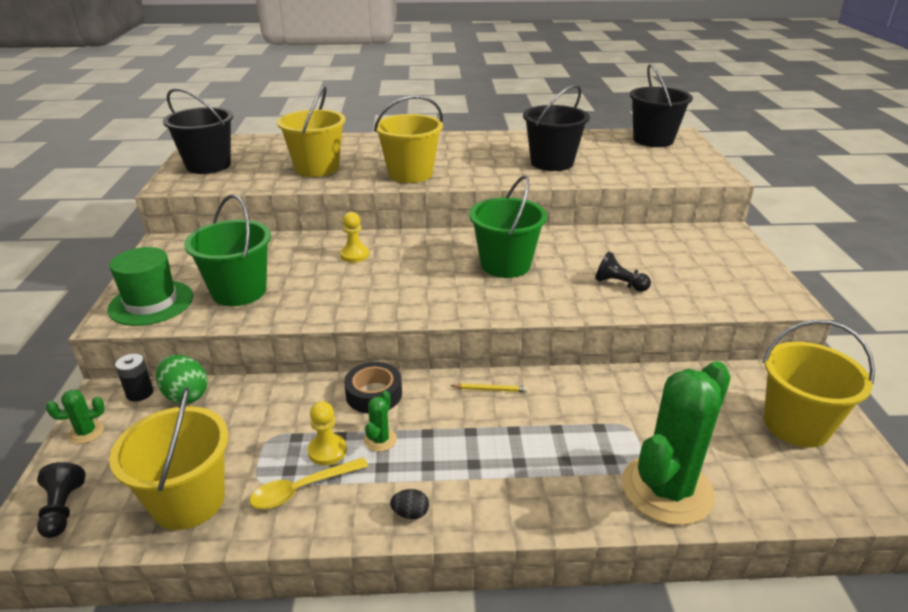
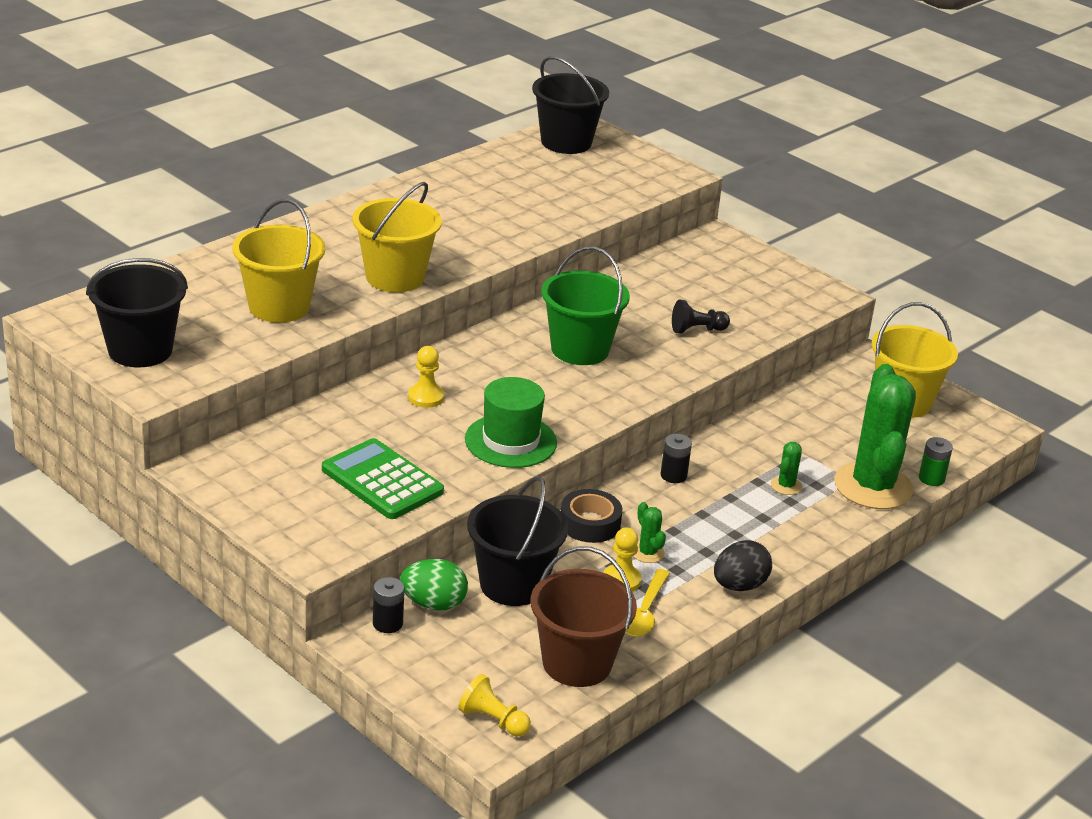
camera: 45 degrees left, 0 degrees up
black pawn [37,462,86,538] -> yellow pawn [458,674,531,737]
green cactus [46,390,105,444] -> green cactus moved to [771,442,802,495]
green hat [107,247,193,326] -> green hat moved to [465,377,557,468]
yellow bucket [109,387,228,530] -> brown bucket [531,546,637,687]
green bucket [184,194,271,306] -> green calculator [322,438,444,519]
black egg [390,489,429,519] -> black egg [714,540,772,591], size x1.87
yellow pencil [451,384,528,392] -> black battery [661,434,692,483]
black bucket [523,84,590,171] -> black bucket moved to [467,476,568,606]
none -> green battery [919,437,953,486]

